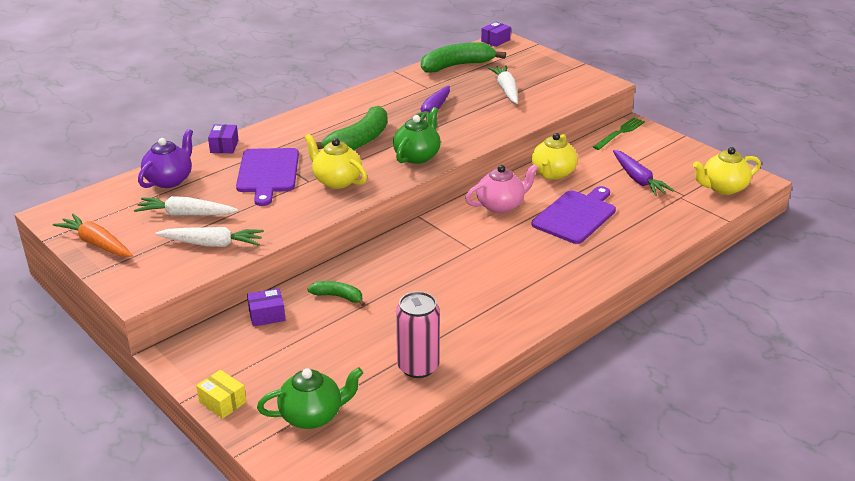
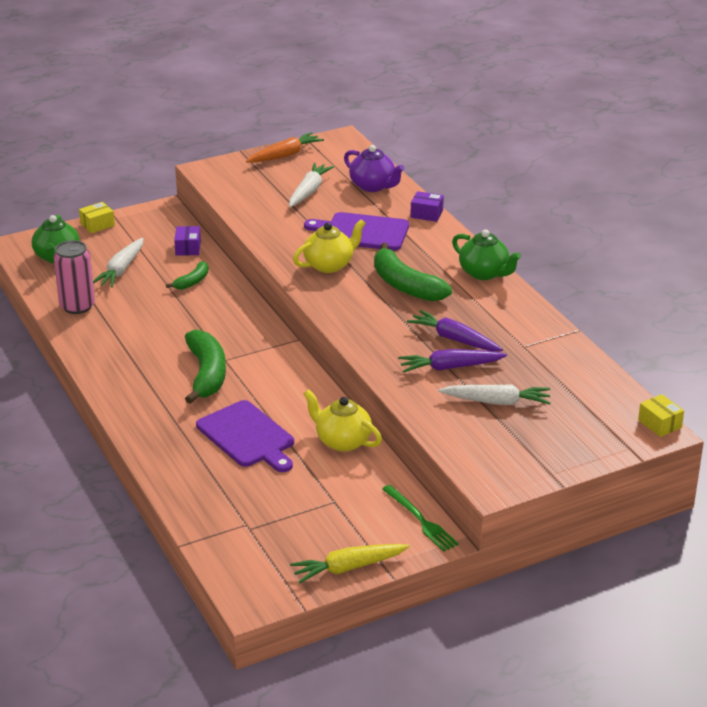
camera: 105 degrees right, 0 degrees up
white carrot [155,227,264,247] -> white carrot moved to [93,238,143,288]
green teapot [393,107,441,164] -> green teapot moved to [452,229,521,280]
green banana [421,42,506,72] -> green banana moved to [185,330,226,404]
pink teapot [465,164,538,214] -> none
purple box [481,22,511,47] -> yellow box [638,394,684,437]
purple carrot [613,150,674,196] -> purple carrot moved to [398,349,507,373]
yellow teapot [693,147,761,195] -> none
none -> yellow carrot [290,544,410,583]

